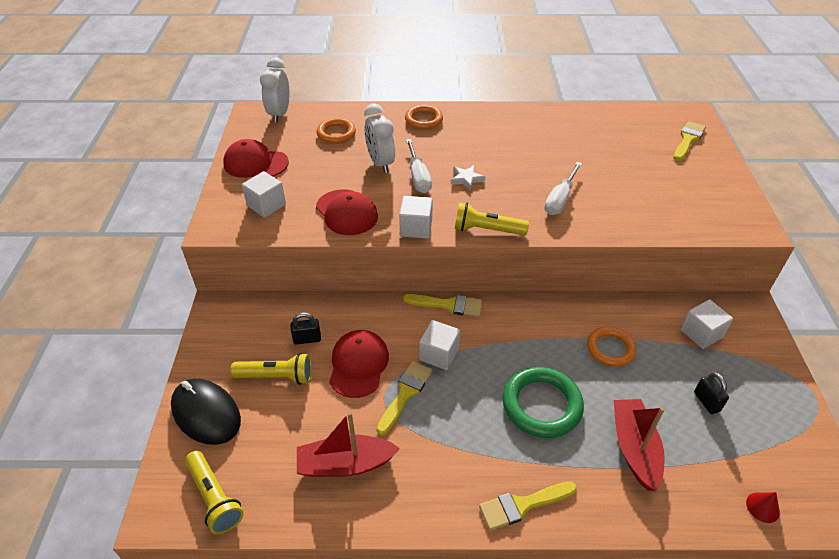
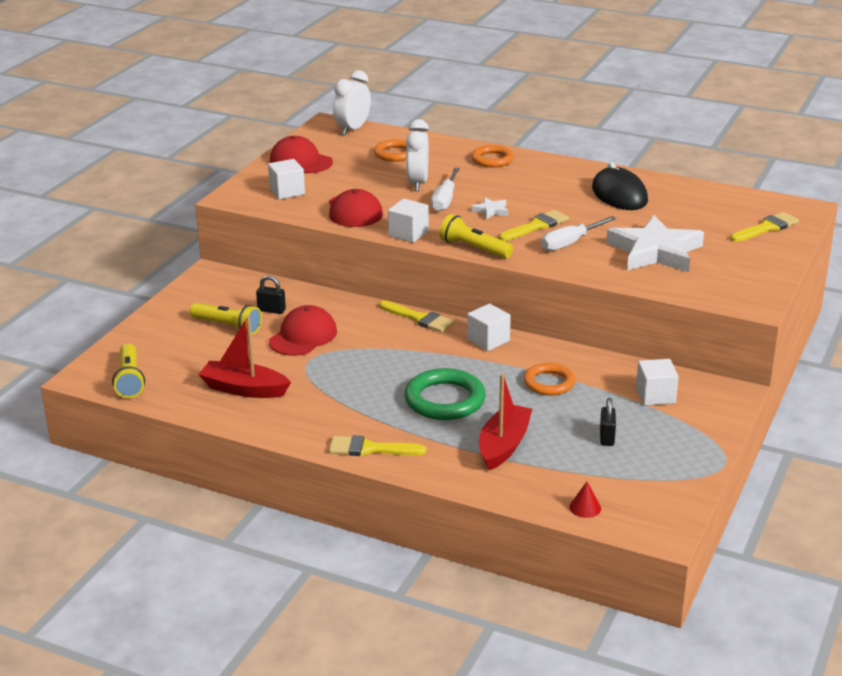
camera: 25 degrees right, 15 degrees down
black mouse [171,379,241,445] -> black mouse moved to [592,162,648,210]
yellow brush [376,361,433,436] -> yellow brush moved to [499,210,569,241]
white cube [419,320,460,370] -> white cube moved to [467,304,511,351]
none -> white star [606,215,704,272]

